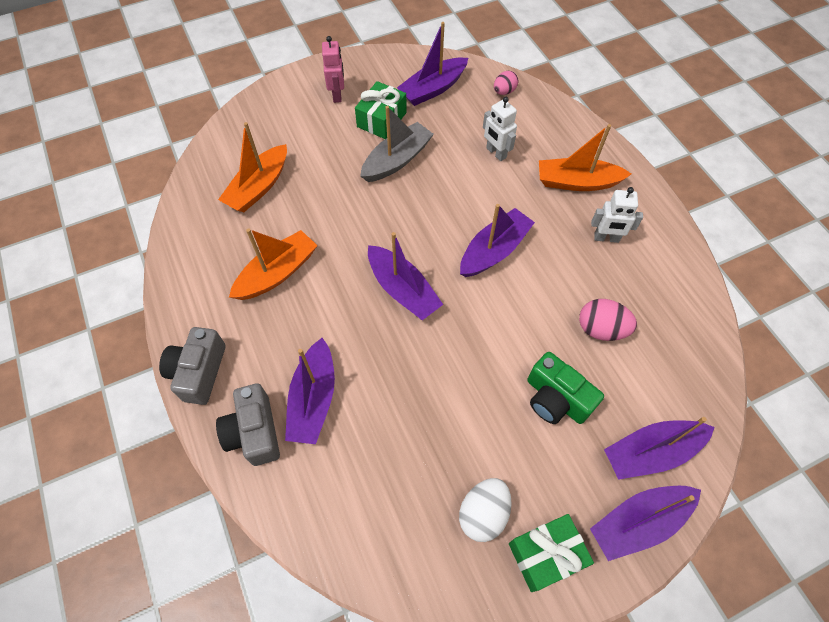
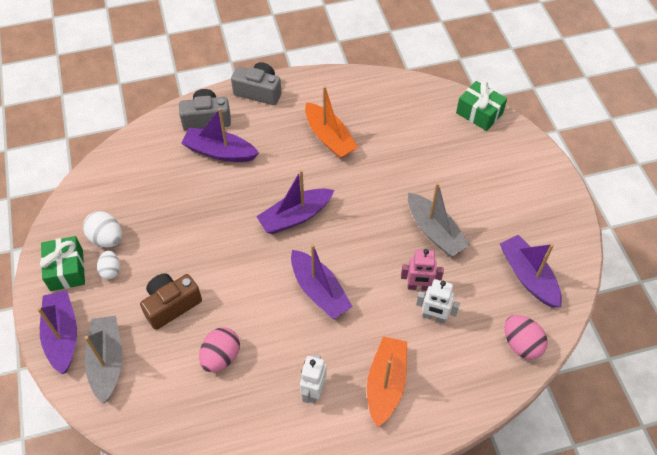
camera: 100 degrees right, 5 degrees down
orange boat [218,122,287,212] -> none
pink robot [322,36,344,103] -> pink robot moved to [401,249,444,291]
green gift [355,81,407,139] -> green gift moved to [456,81,507,131]
white robot [483,97,517,161] -> white robot turned 135 degrees counterclockwise [416,279,460,323]
pink egg [494,71,518,95] -> pink egg [504,315,548,359], size x1.52
green camera [527,352,604,424] -> brown camera [140,273,202,330]
purple boat [604,417,715,480] -> grey boat [84,316,122,404]
none -> white egg [97,250,120,279]

